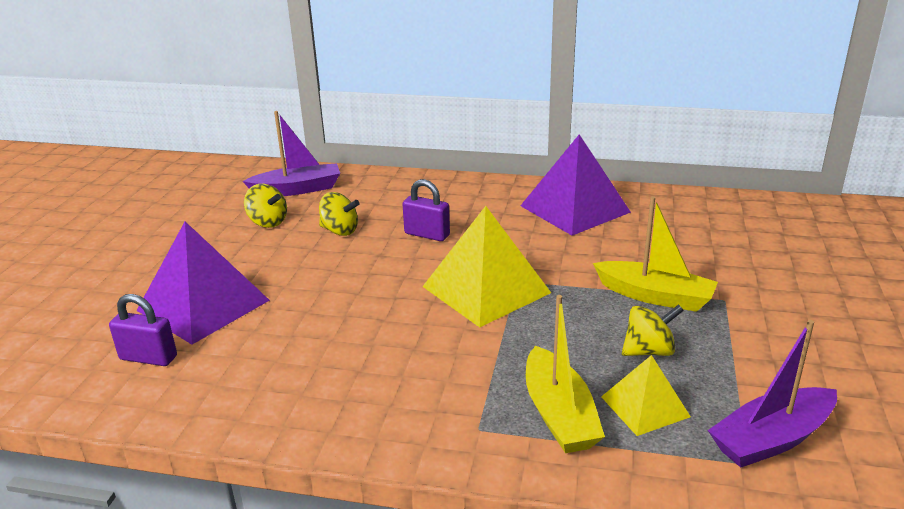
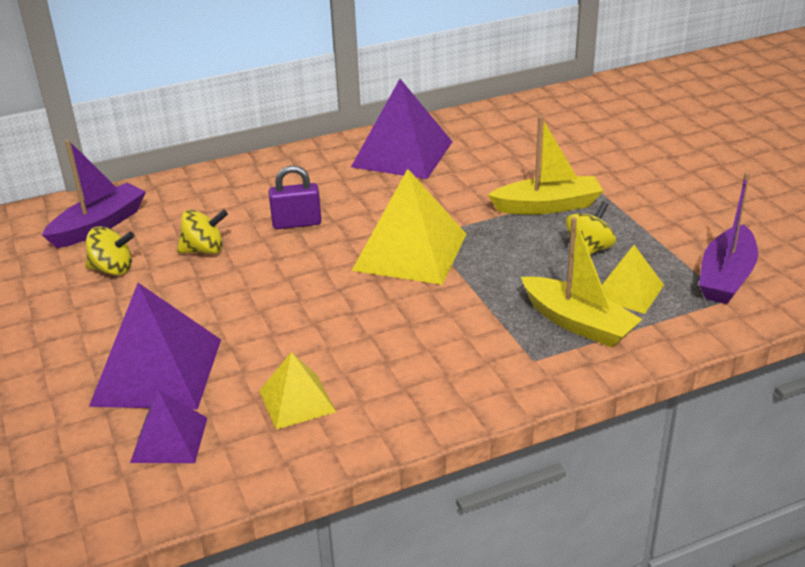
camera: 35 degrees left, 5 degrees up
purple padlock [109,294,177,366] -> purple pyramid [130,390,207,463]
none -> yellow pyramid [259,352,336,430]

